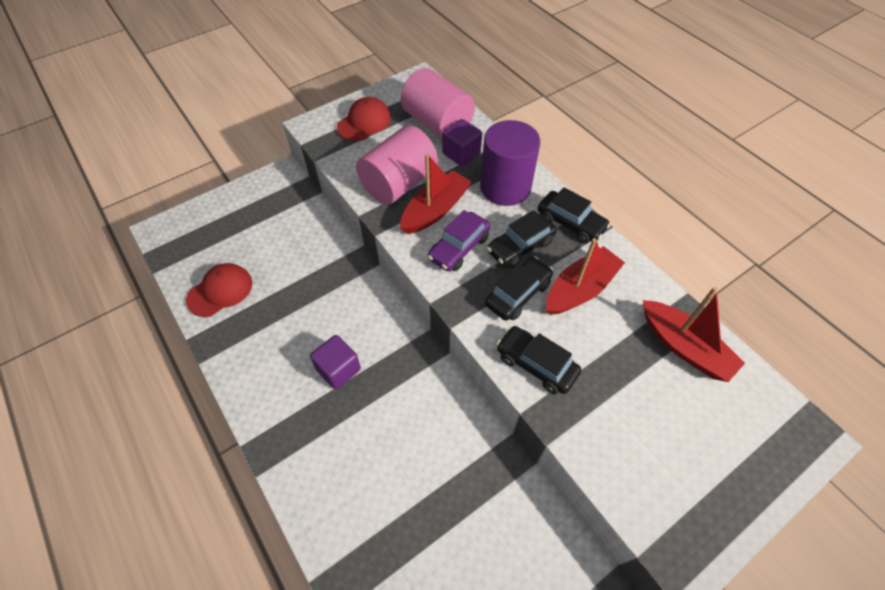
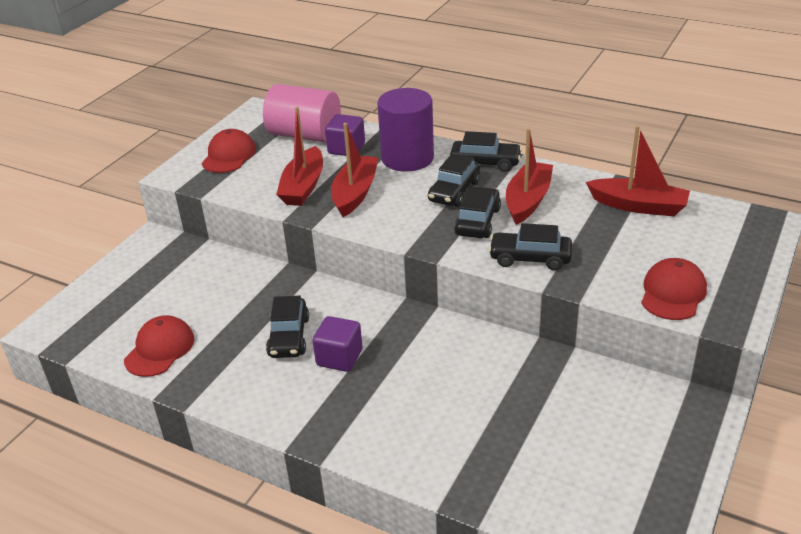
camera: 25 degrees left, 20 degrees down
pink cylinder [356,125,438,205] -> red boat [276,107,323,206]
purple car [428,210,490,271] -> none
none -> black car [266,296,309,358]
none -> red cap [641,258,707,320]

